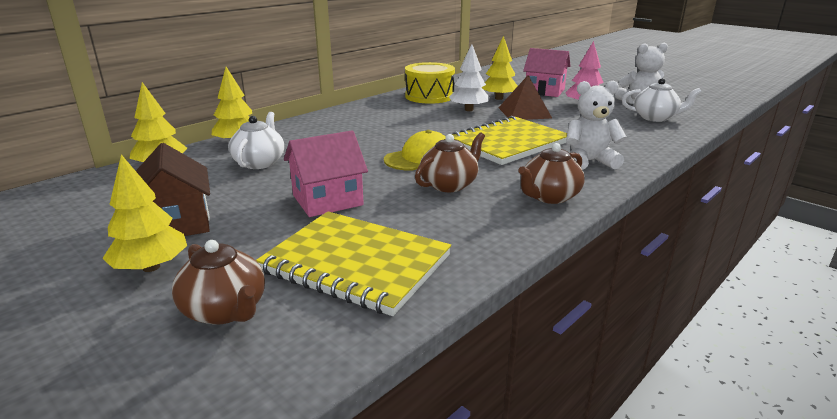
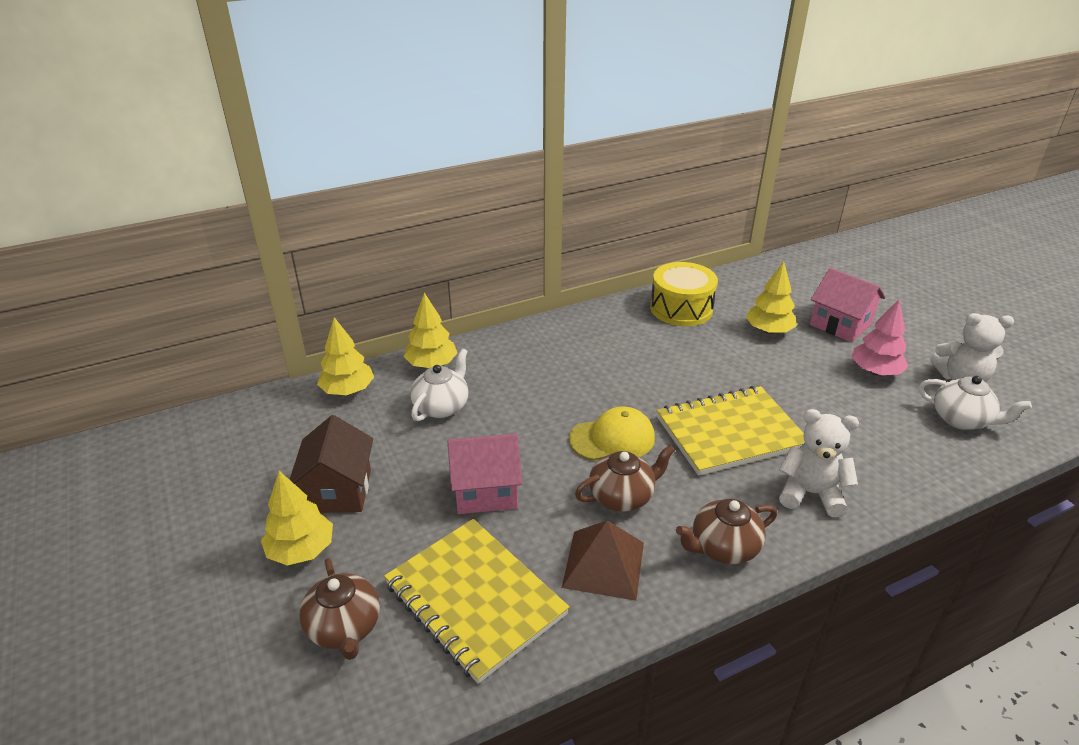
camera: 20 degrees right, 10 degrees up
white tree [449,44,490,111] -> none
brown pyramid [498,75,552,120] -> brown pyramid moved to [562,520,644,601]

